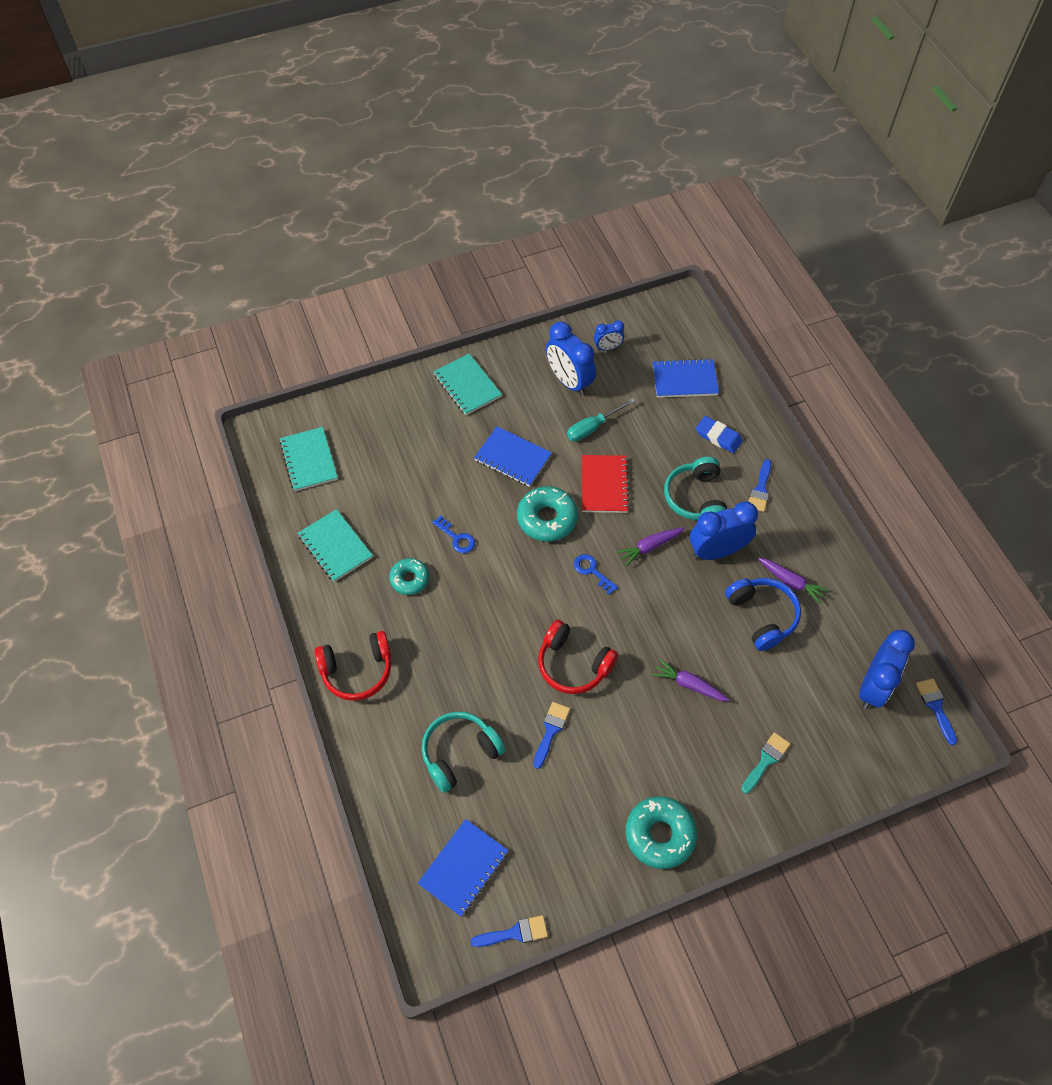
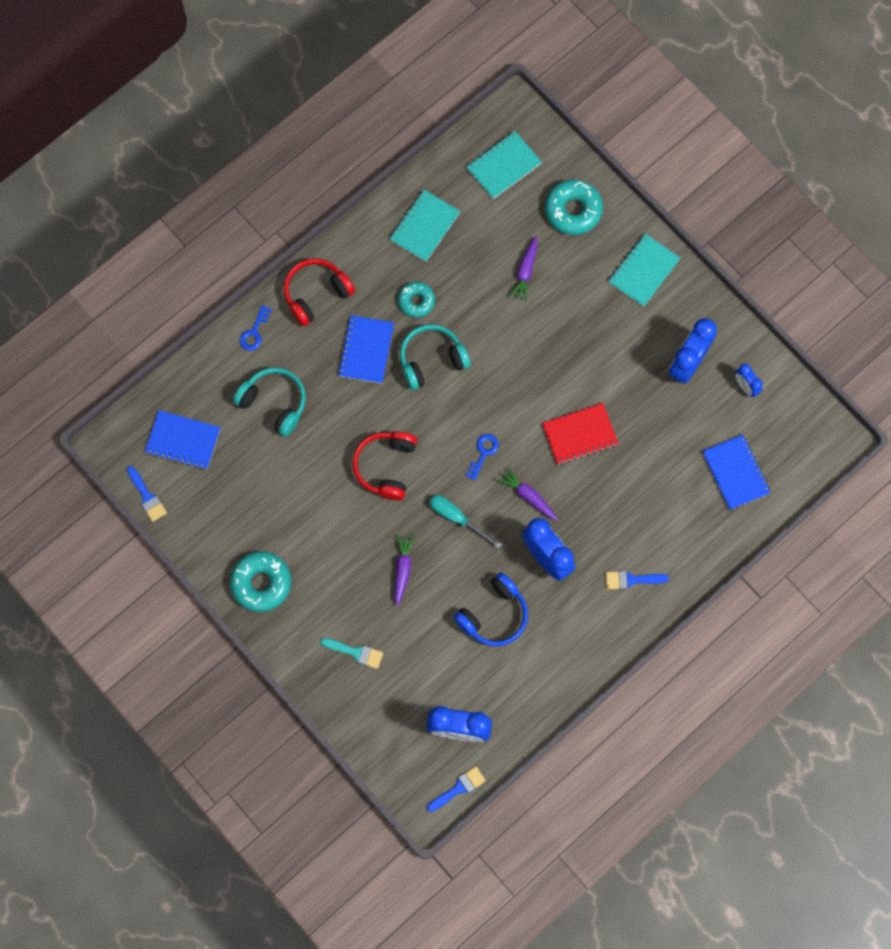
camera: 70 degrees right, 15 degrees up
red headphones [315,631,391,701] -> red headphones turned 90 degrees clockwise [284,258,355,326]
blue key [432,515,475,553] -> blue key moved to [240,305,272,351]
blue notebook [474,426,552,487] -> blue notebook moved to [338,315,394,384]
turquoise donut [517,486,578,542] -> turquoise donut moved to [545,179,603,235]
blue brush [533,702,570,769] -> none
turquoise screwdriver [567,398,636,441] -> turquoise screwdriver moved to [430,495,502,548]
turquoise headphones [664,457,727,520] -> turquoise headphones moved to [400,324,470,390]
blue eraser [696,416,743,453] -> none
purple carrot [758,557,829,604] -> purple carrot moved to [510,236,538,302]

